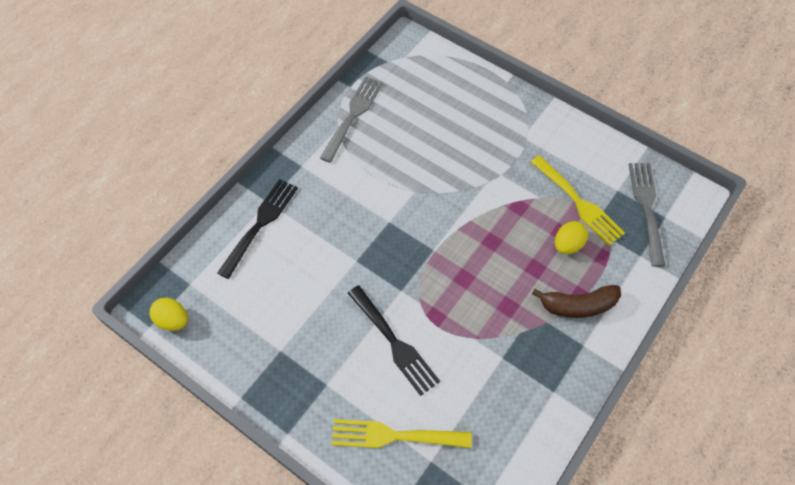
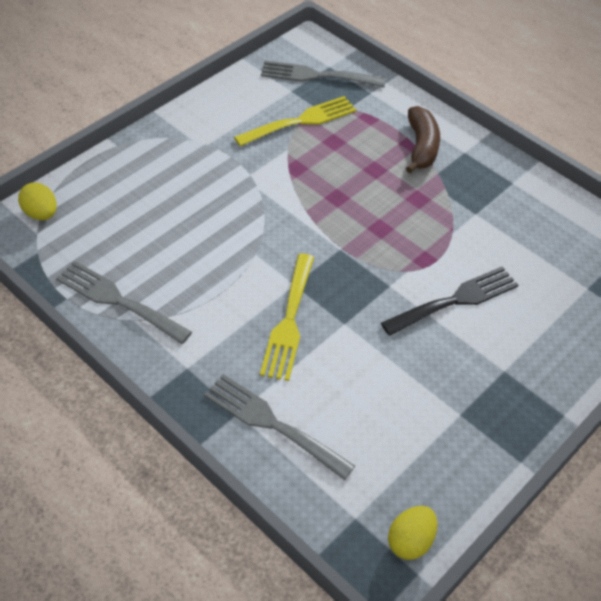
camera: 85 degrees left, 10 degrees down
black fork [217,179,298,279] -> grey fork [204,374,355,480]
yellow fork [331,419,472,448] -> yellow fork moved to [260,254,314,381]
yellow egg [555,221,588,254] -> yellow egg moved to [18,183,57,220]

